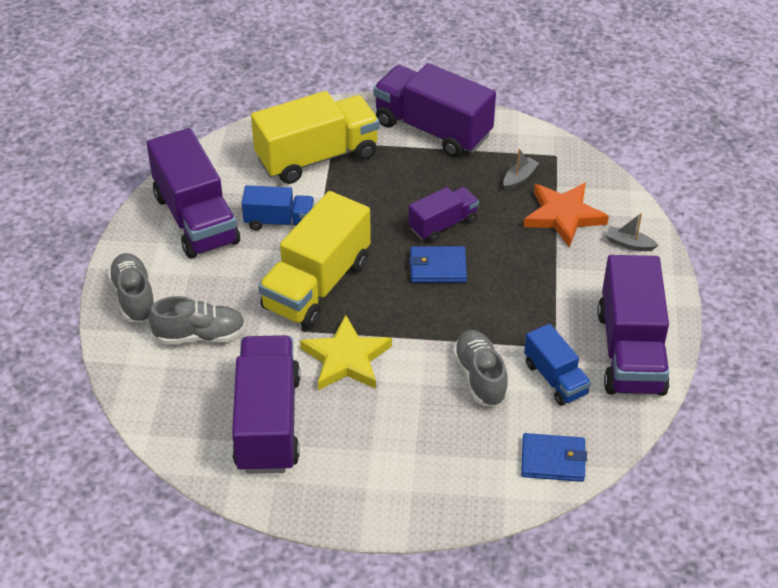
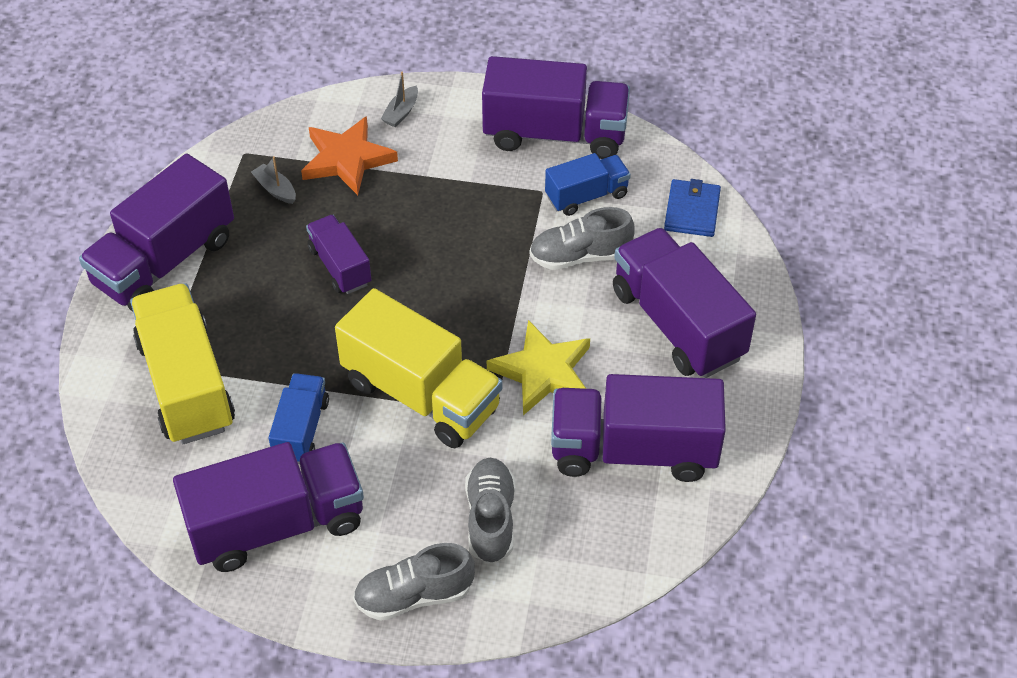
camera: 85 degrees left, 5 degrees up
blue wallet [409,246,467,283] -> none
none -> purple truck [613,228,756,378]

